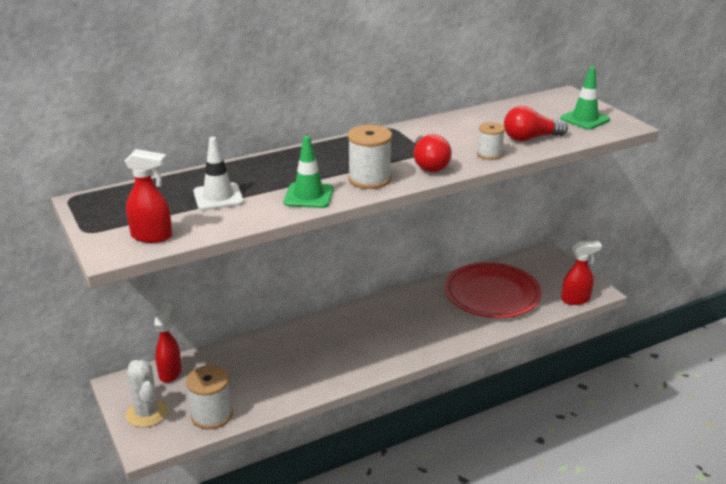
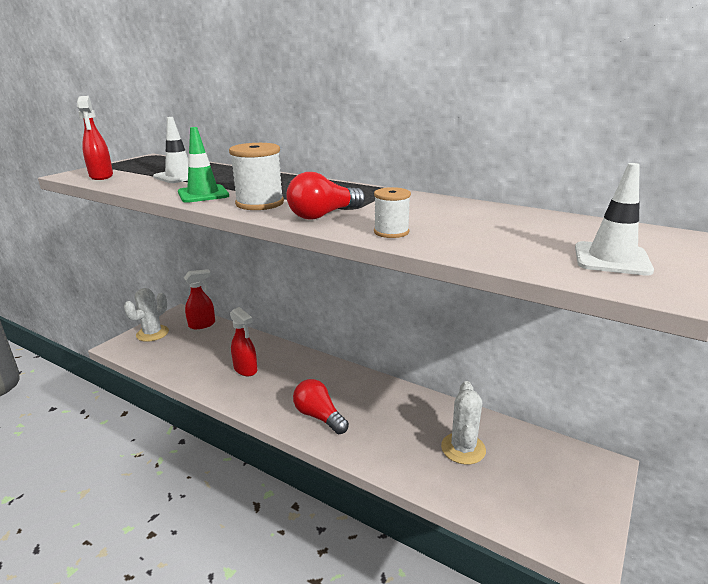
camera: 60 degrees right, 5 degrees down
white spool [186,365,233,429] -> none
red plate [445,262,542,318] -> white cactus [441,381,486,465]
red light bulb [504,106,568,141] -> red light bulb moved to [293,379,349,434]
green traffic cone [560,67,610,130] -> white traffic cone [575,163,654,276]
red spray bottle [561,241,602,305] -> red spray bottle moved to [230,307,257,376]

